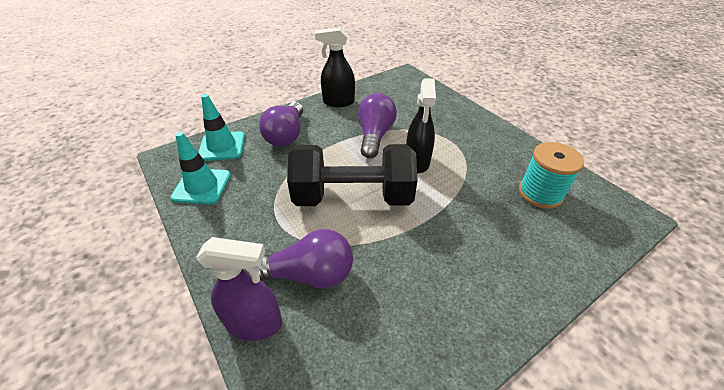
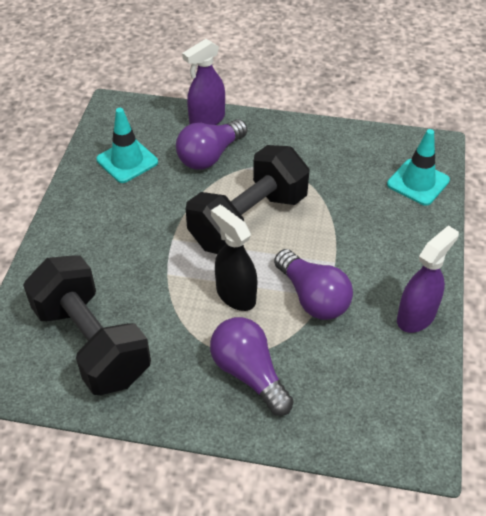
camera: 135 degrees right, 5 degrees up
turquoise traffic cone [171,132,231,204] -> turquoise traffic cone moved to [96,108,158,183]
purple light bulb [259,102,303,147] -> purple light bulb moved to [210,317,294,416]
black spray bottle [315,27,355,107] -> purple spray bottle [397,225,459,333]
turquoise spool [519,142,584,209] -> black dumbbell [23,255,151,395]

